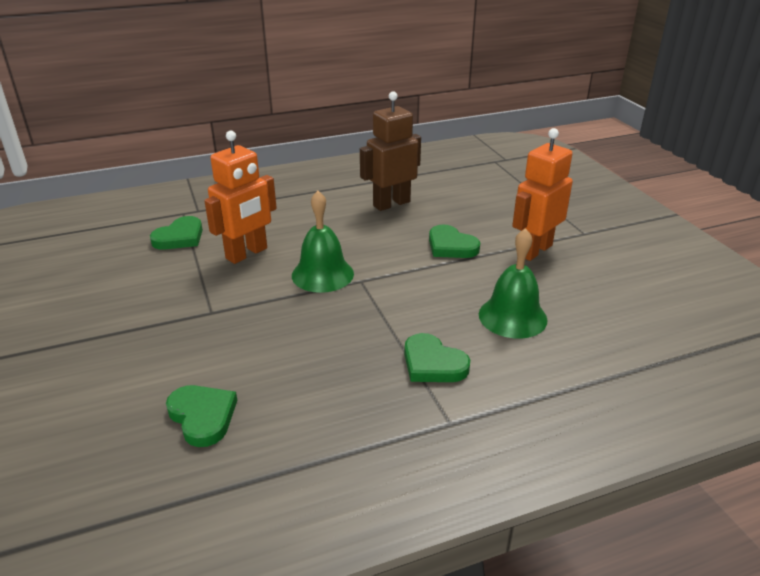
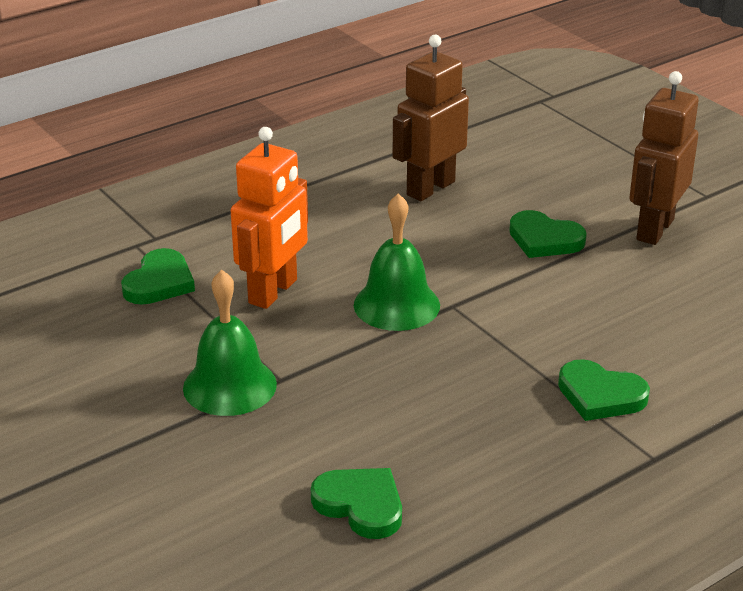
camera: 15 degrees left, 0 degrees up
green bell [479,228,548,339] -> green bell moved to [183,270,277,416]
orange robot [512,128,573,261] -> brown robot [629,71,699,245]

